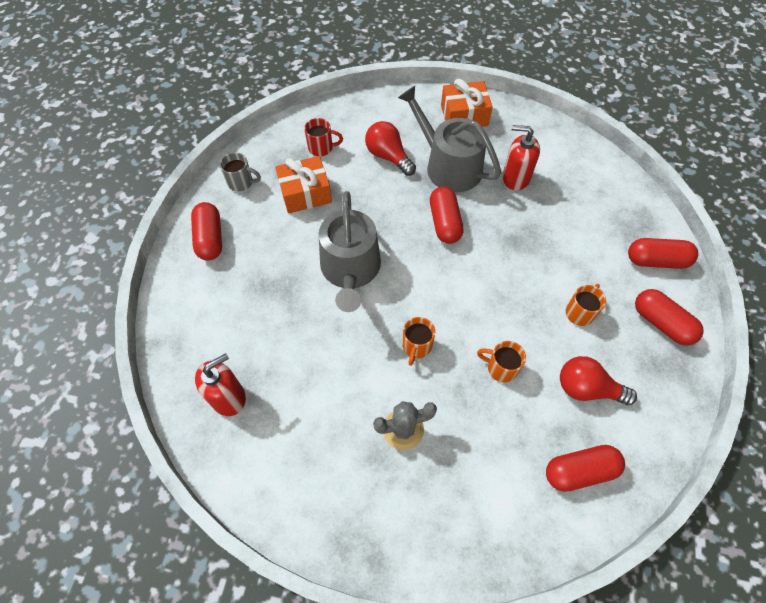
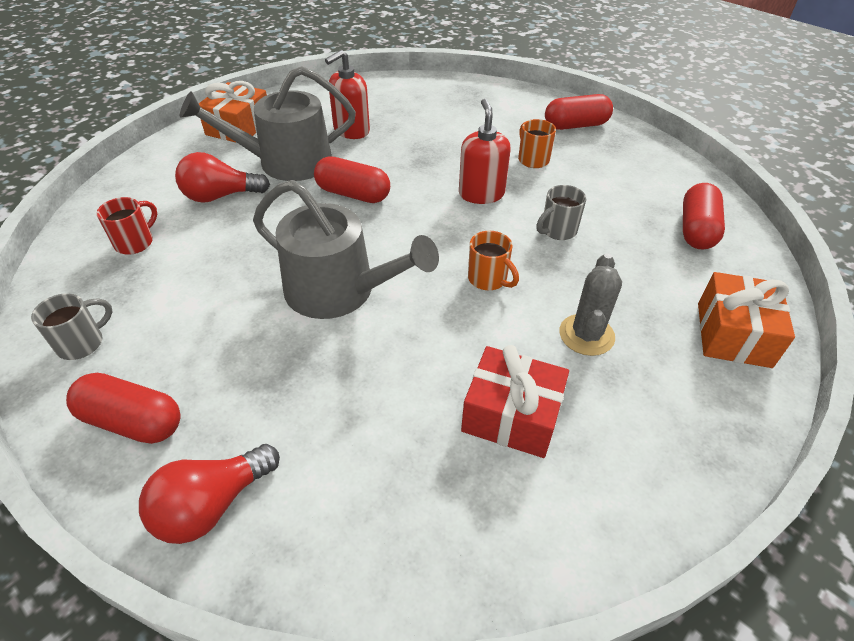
camera: 60 degrees left, 15 degrees down
red soap dispenser [195,353,246,416] -> red soap dispenser moved to [459,99,511,204]
orange gift [275,156,332,214] -> orange gift moved to [698,272,795,368]
orange mug [477,341,526,383] -> grey mug [536,185,586,240]
red light bulb [560,356,637,405] -> red light bulb moved to [139,444,280,544]
red capsule [628,238,698,269] -> none
none -> red gift [461,345,569,458]

